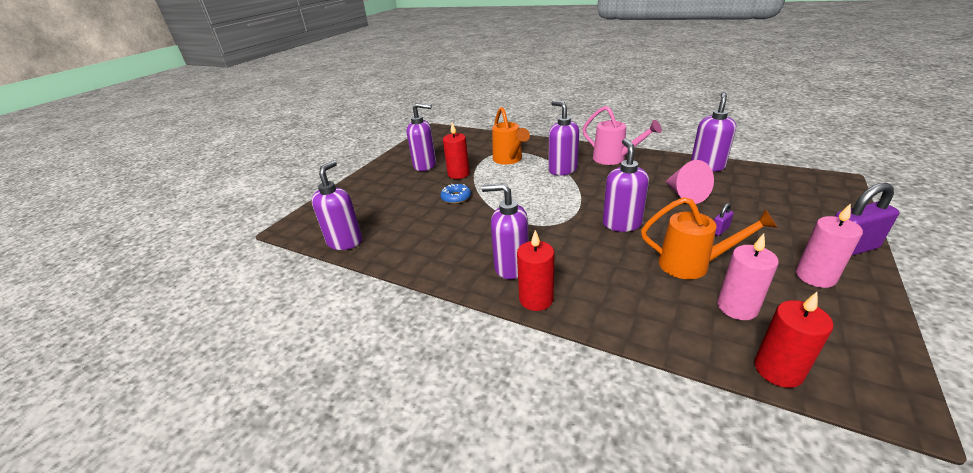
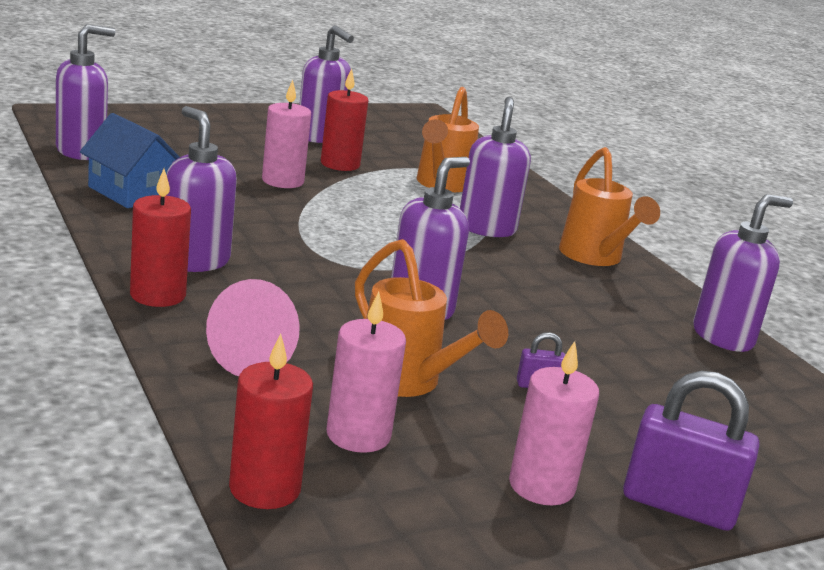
camera: 30 degrees right, 10 degrees down
blue donut [440,184,471,204] -> pink candle [262,80,311,188]
pink watering can [583,106,662,165] -> orange watering can [559,147,660,266]
pink cone [665,160,714,204] -> pink cone moved to [206,279,300,376]
none -> blue house [80,113,180,208]

